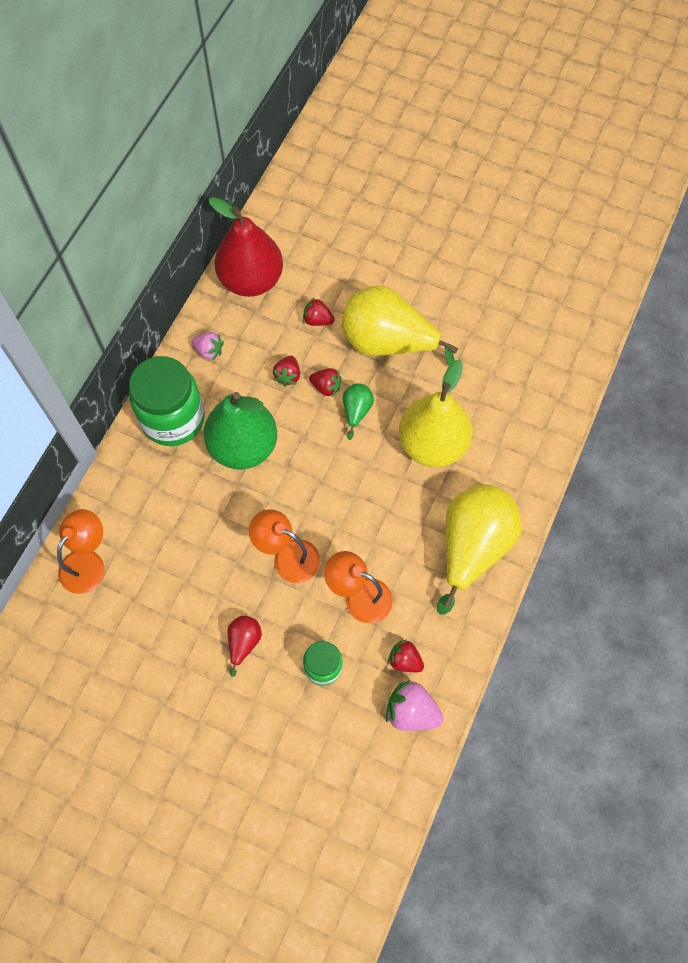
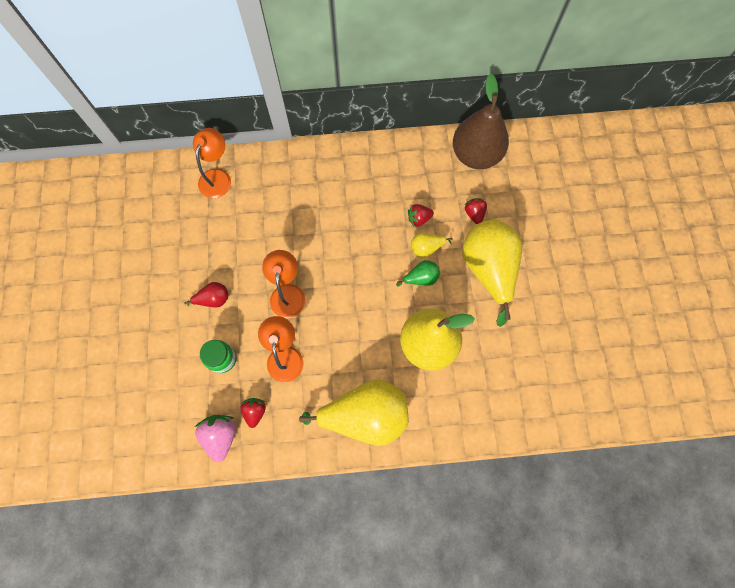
camera: 60 degrees right, 5 degrees up
orange lamp [57,509,105,594] -> orange lamp turned 75 degrees counterclockwise [193,128,231,198]
green jar [129,356,205,446] -> none
pink strawberry [192,332,224,361] -> none
green pear [203,392,277,470] -> none
red pear [209,197,283,297] -> brown pear [453,74,509,169]
red strawberry [309,368,342,397] -> yellow pear [411,232,453,258]

